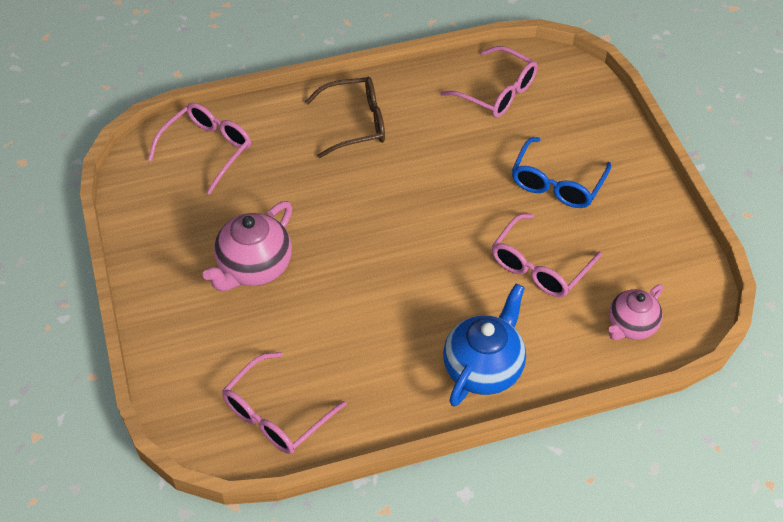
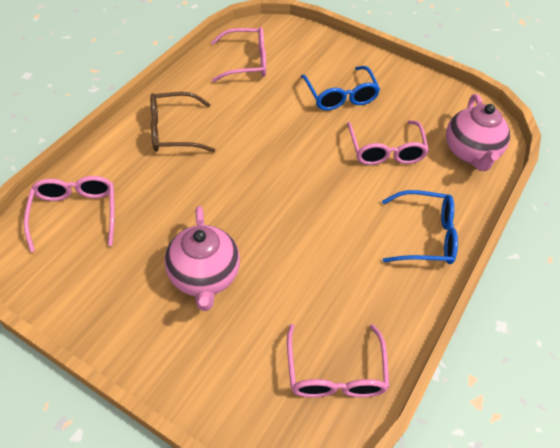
camera: 45 degrees left, 0 degrees up
brown glasses [305,77,385,158] -> brown glasses turned 135 degrees counterclockwise [150,92,216,152]
blue teapot [443,284,526,406] -> blue glasses [382,190,458,264]
pink teapot [608,284,663,340] -> pink teapot [446,94,510,171], size x1.51

